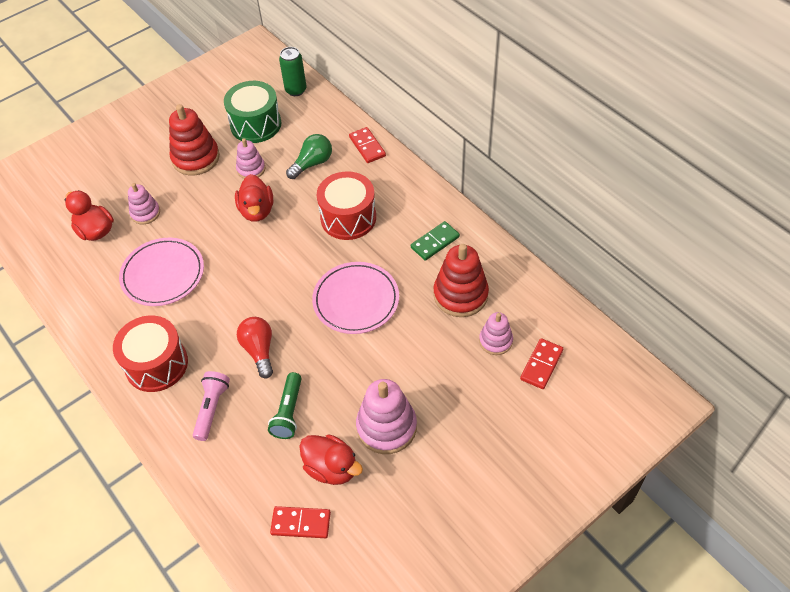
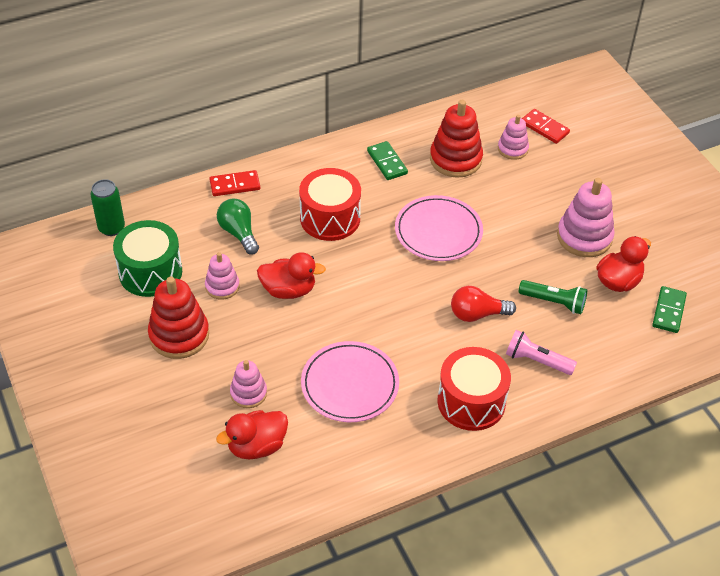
camera: 80 degrees left, 5 degrees down
red domino [270,506,331,538] -> green domino [652,286,687,333]

